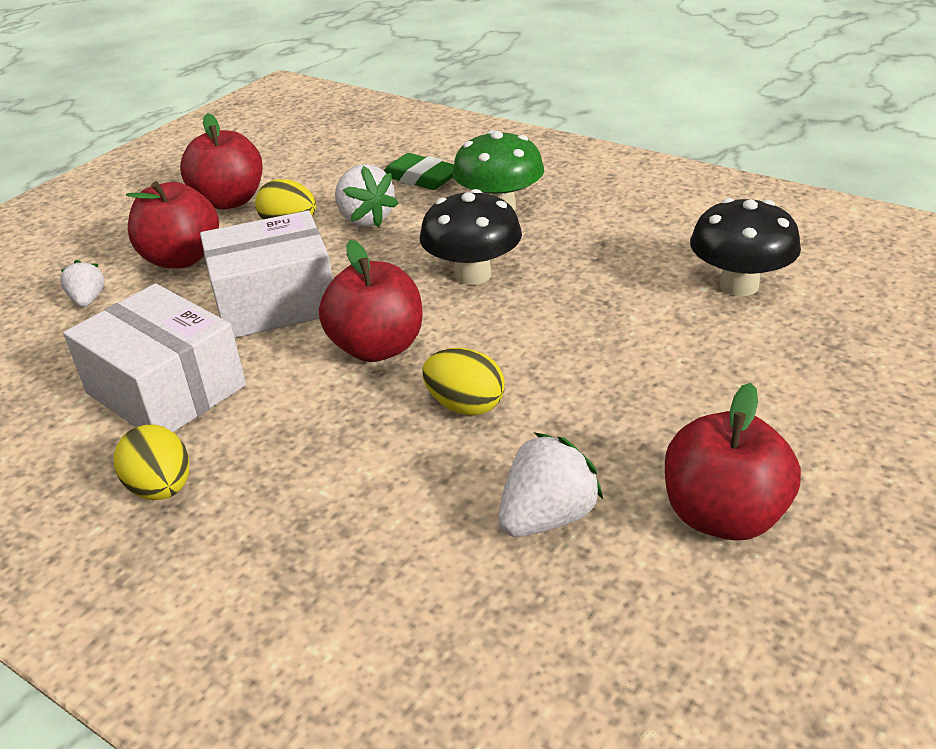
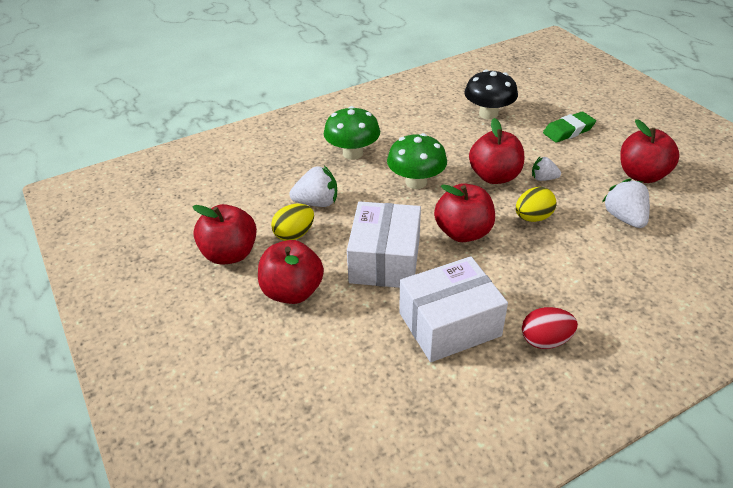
camera: 65 degrees left, 5 degrees up
white strawberry [60,260,105,307] -> white strawberry moved to [532,157,561,181]
yellow egg [114,424,189,500] -> red egg [522,307,578,349]
green eraser [384,153,454,190] -> green eraser moved to [543,112,596,143]
black mushroom [420,189,522,285] -> green mushroom [387,133,447,189]
none -> red apple [469,118,524,184]

